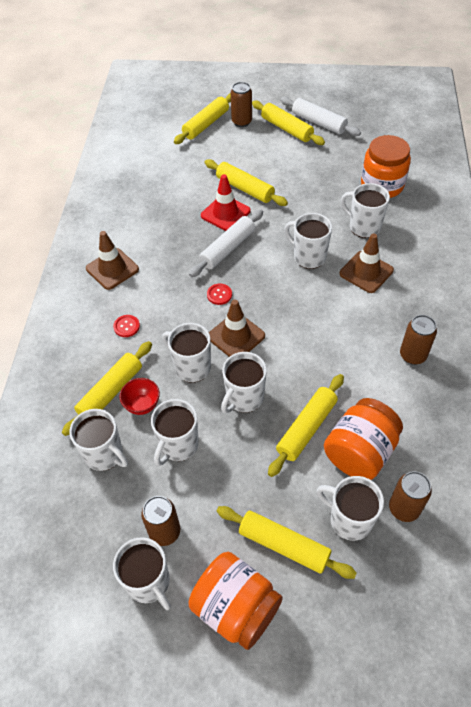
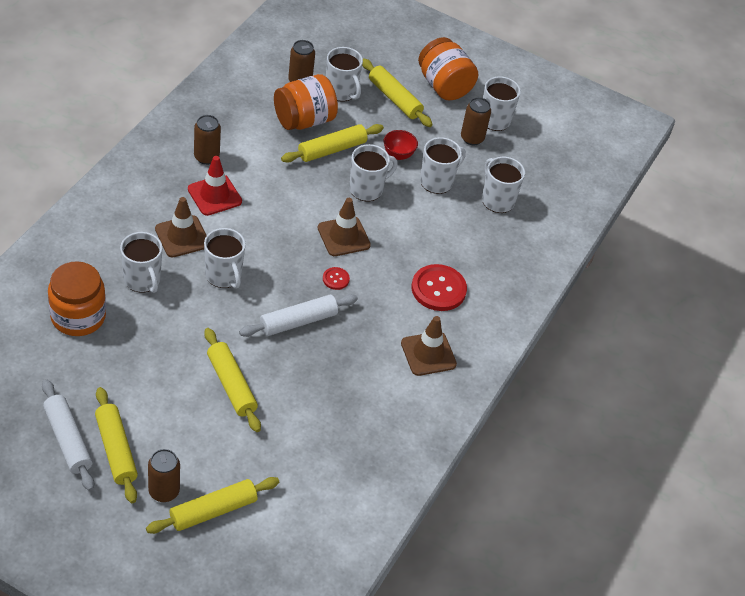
camera: 165 degrees left, 5 degrees down
yellow rolling pin [62,341,152,436] -> none
red button [113,315,140,337] -> red button [411,264,467,311], size x2.07
red bowl [119,378,160,415] -> red bowl moved to [384,130,418,160]
white mug [162,323,211,383] -> none
red traffic cone [201,174,251,231] -> red traffic cone moved to [188,156,242,216]

